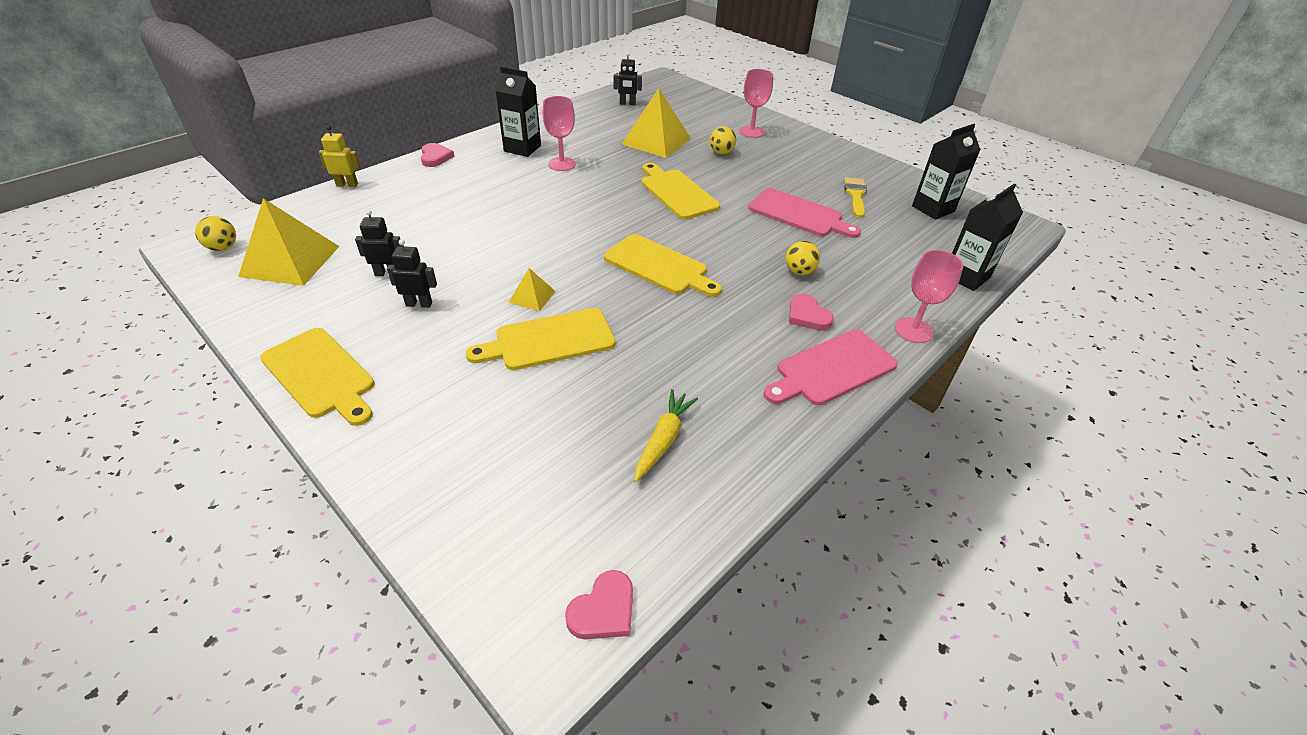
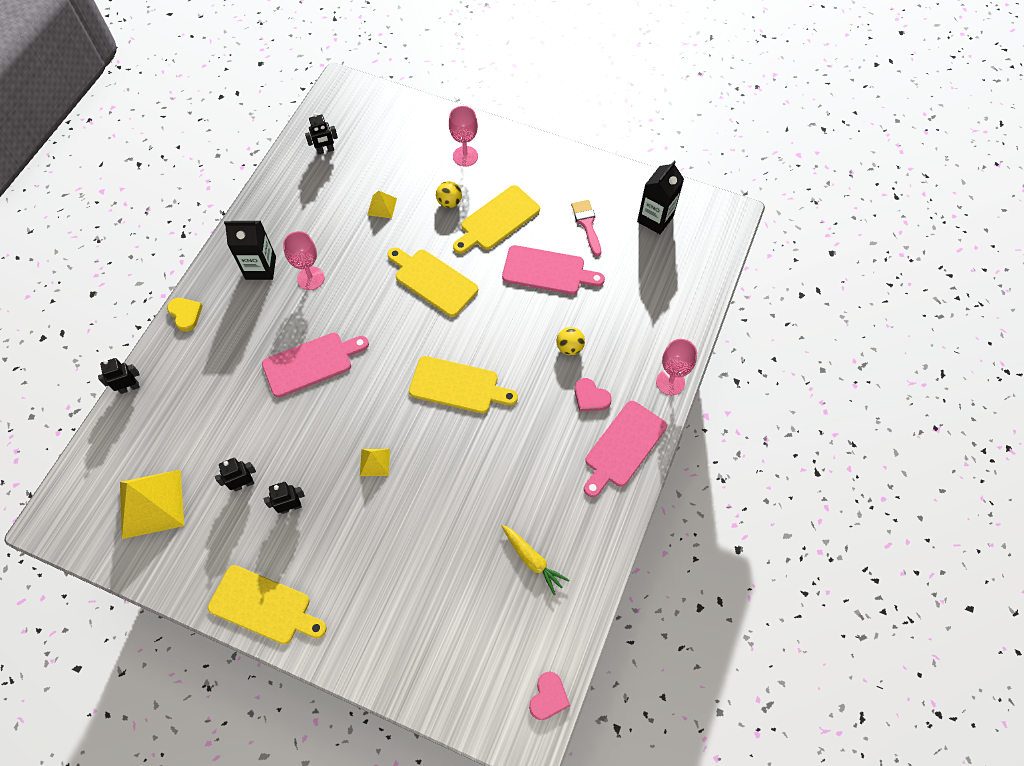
camera: 20 degrees left, 20 degrees up
yellow ball [195,216,236,251] -> none
yellow robot [319,125,361,187] -> black robot [98,358,140,394]
pink heart [421,143,454,167] -> yellow heart [167,298,203,332]
yellow cutting board [466,308,615,370] -> yellow cutting board moved to [453,185,540,254]
yellow pyramid [622,88,691,158] -> yellow pyramid [367,191,397,218], size x0.48
yellow carrot [634,389,698,482] -> yellow carrot turned 135 degrees clockwise [502,525,569,595]
yellow brush [844,177,867,218] -> pink brush [571,200,601,256]
black carton [952,184,1023,291] -> none
none -> pink cutting board [262,333,369,398]

